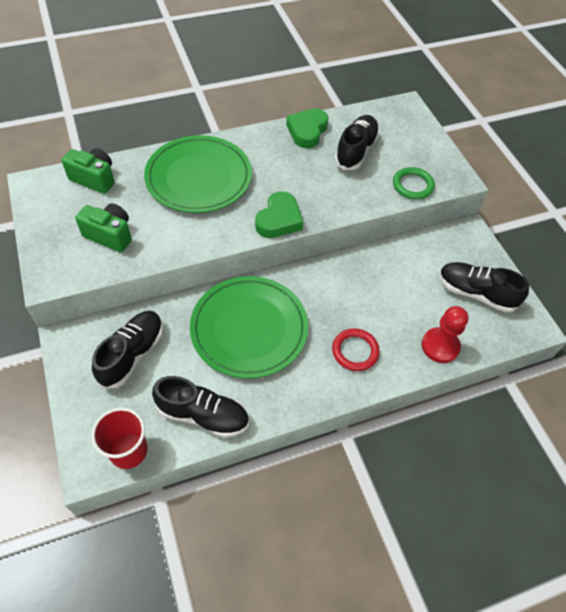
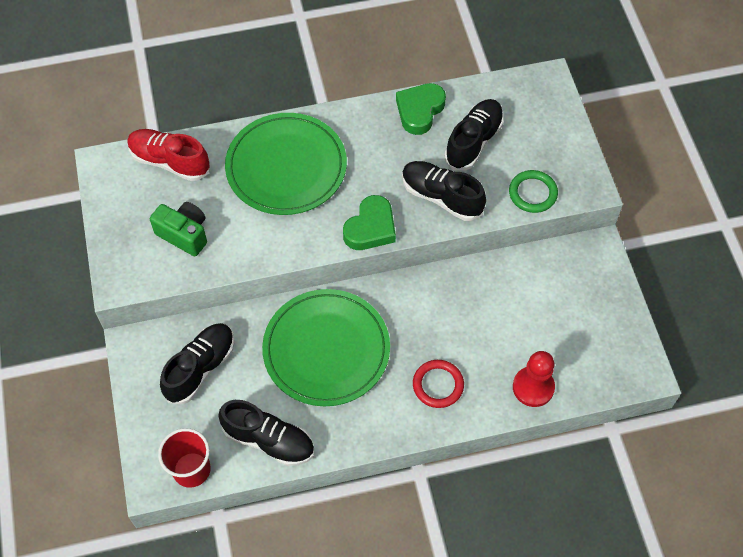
camera: 10 degrees right, 5 degrees up
green camera [62,148,115,194] -> red shoe [127,129,210,181]
black shoe [439,262,529,313] -> black shoe moved to [402,161,486,221]

